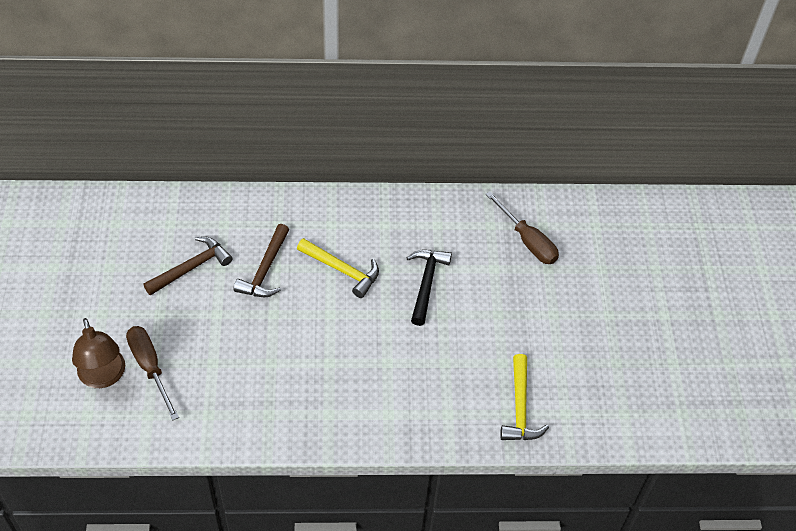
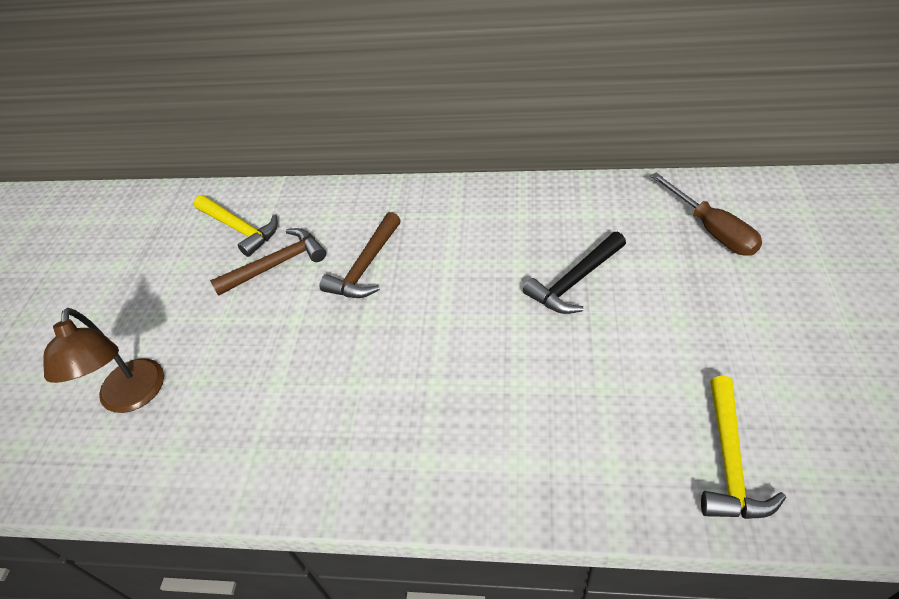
camera: 15 degrees right, 5 degrees down
brown screwdriver [126,326,179,421] -> none
yellow hammer [297,238,379,298] -> yellow hammer moved to [194,195,278,257]
black hammer [407,250,452,326] -> black hammer turned 150 degrees counterclockwise [523,232,626,314]

